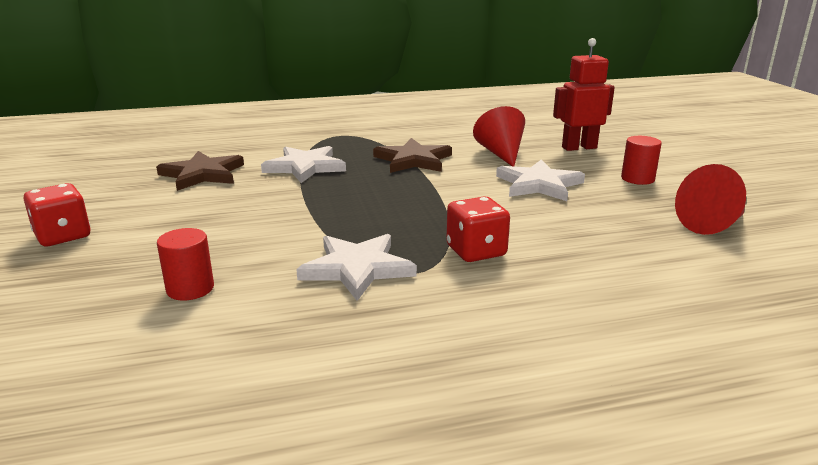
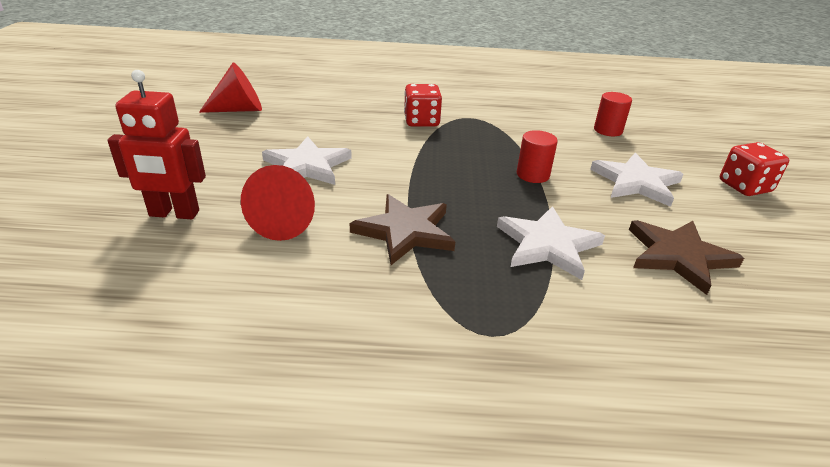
camera: 165 degrees left, 10 degrees up
white star [296,234,417,301] -> white star moved to [590,153,683,207]
red cylinder [621,136,662,185] -> red cylinder moved to [517,130,558,183]

